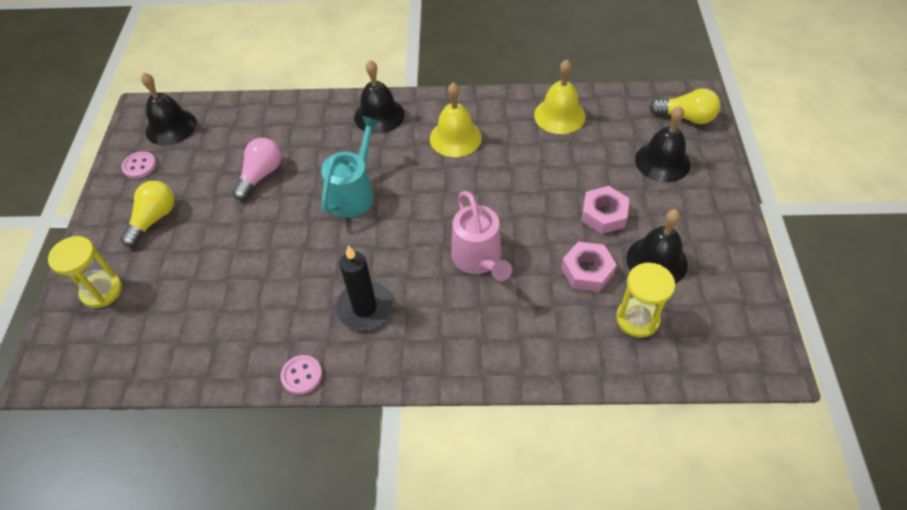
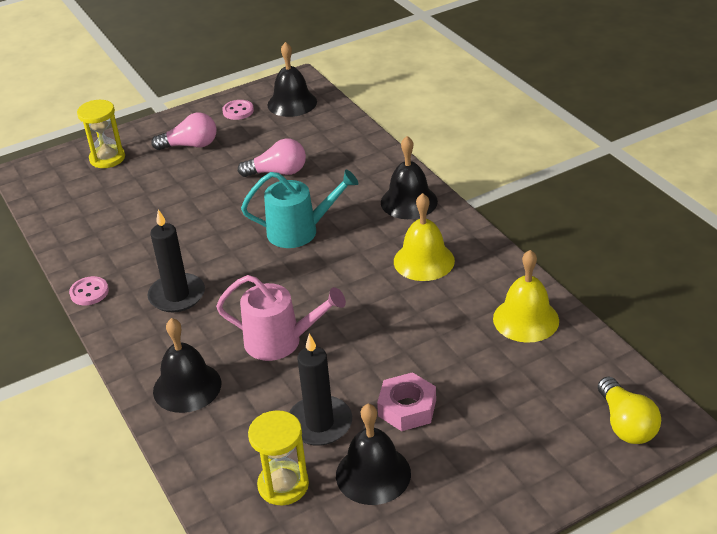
camera: 60 degrees right, 15 degrees down
yellow light bulb [121,181,175,247] -> pink light bulb [151,113,217,150]
pink watering can [451,191,512,281] -> pink watering can turned 120 degrees counterclockwise [216,275,346,361]
pink nut [561,242,617,292] -> black candle [289,333,352,446]
black bell [635,106,691,182] -> black bell moved to [153,318,221,413]

